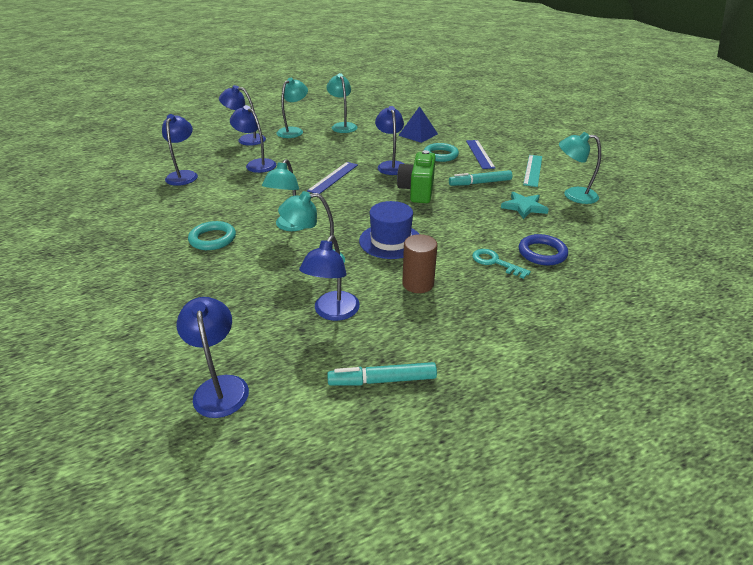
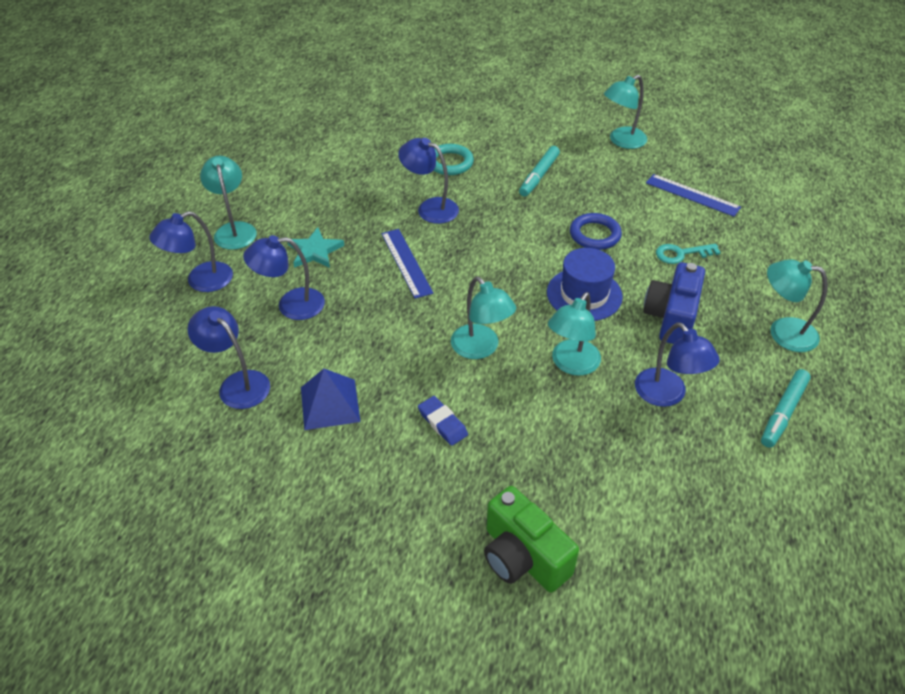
camera: 50 degrees left, 10 degrees up
blue lamp [177,297,249,418] -> none
turquoise ring [188,221,236,250] -> blue eraser [418,396,468,446]
turquoise lamp [327,73,357,133] -> turquoise lamp moved to [767,259,828,352]
green camera [397,150,436,203] -> green camera moved to [484,486,579,593]
blue pyramid [398,106,438,143] -> blue pyramid moved to [301,369,361,430]
brown cylinder [402,234,437,293] -> blue camera [643,262,705,344]
blue ruler [466,140,495,169] -> blue ruler moved to [646,174,741,217]
turquoise star [501,192,549,219] -> turquoise star moved to [288,227,344,268]
blue ring [519,234,568,265] -> blue ring moved to [570,213,622,250]
turquoise ruler [523,155,542,187] -> none

